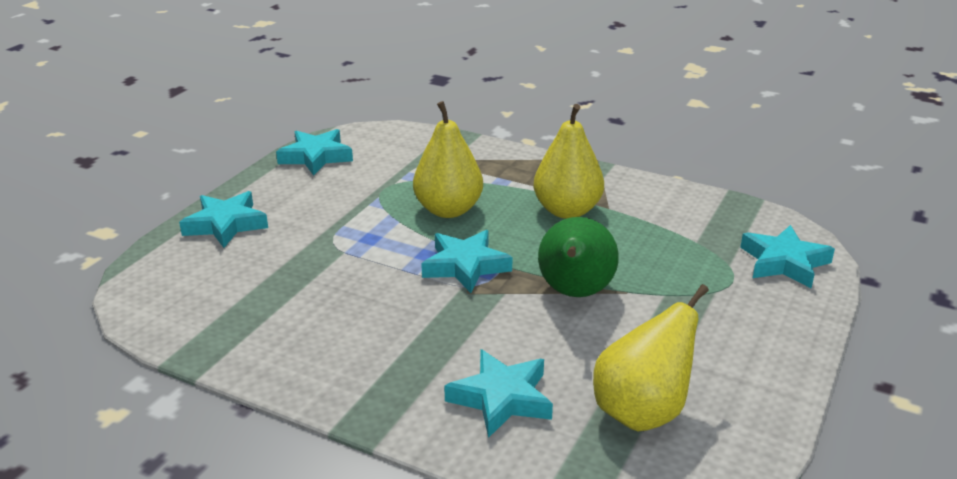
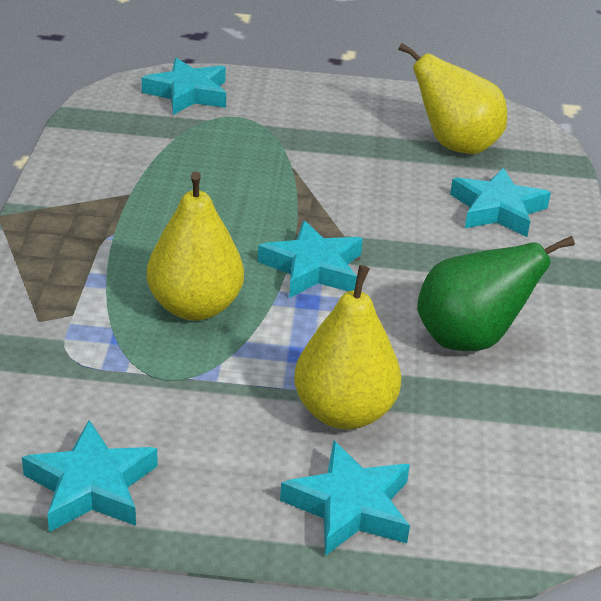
camera: 115 degrees left, 5 degrees up
yellow pear [534,104,604,219] -> yellow pear moved to [294,265,401,430]
green pear [538,217,619,297] -> green pear moved to [417,236,575,351]

